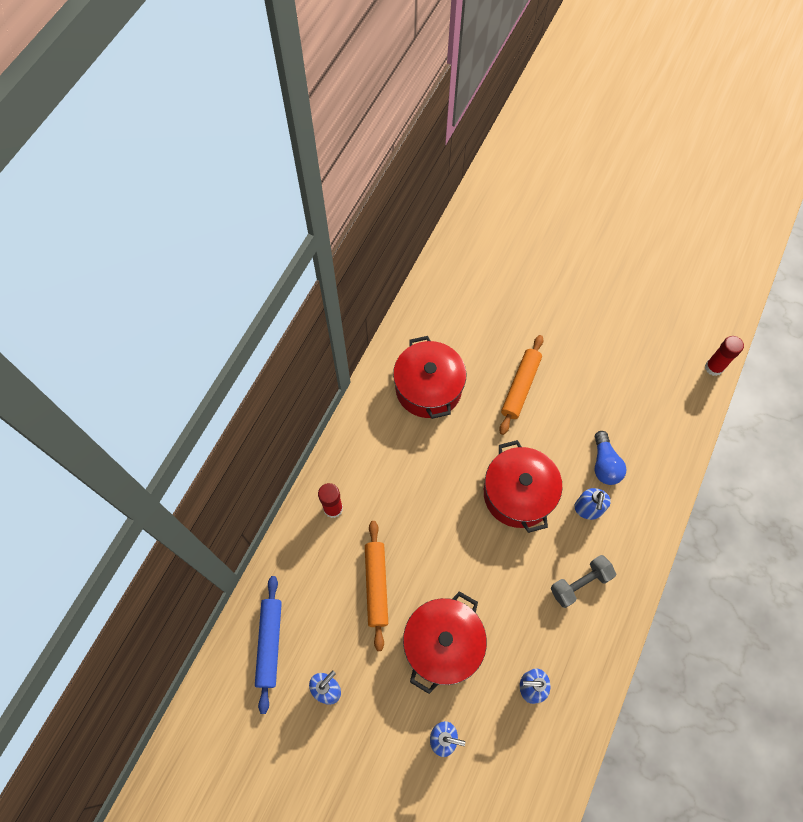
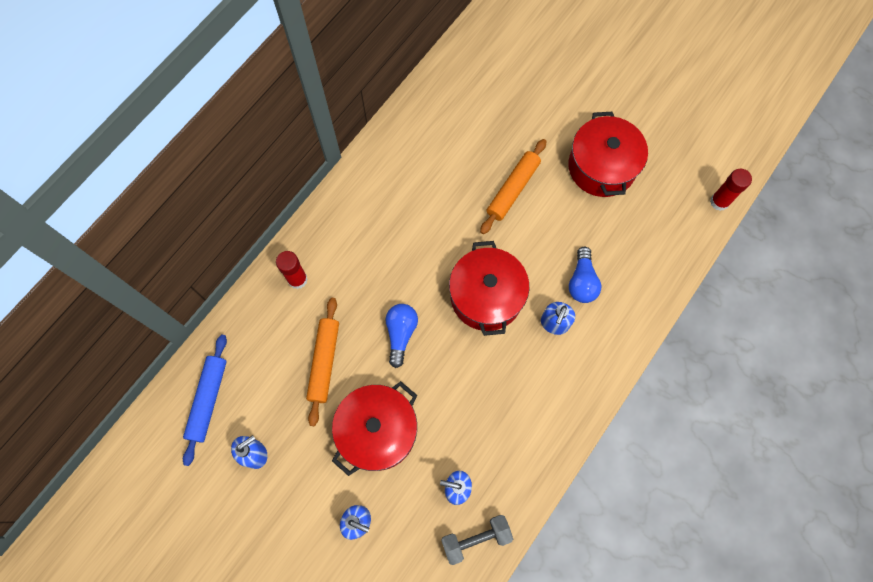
camera: 10 degrees right, 5 degrees up
red pot [393,336,466,419] -> red pot moved to [568,112,648,197]
grey dumbbell [551,555,616,608] -> grey dumbbell moved to [441,515,513,565]
none -> blue light bulb [385,304,418,368]

